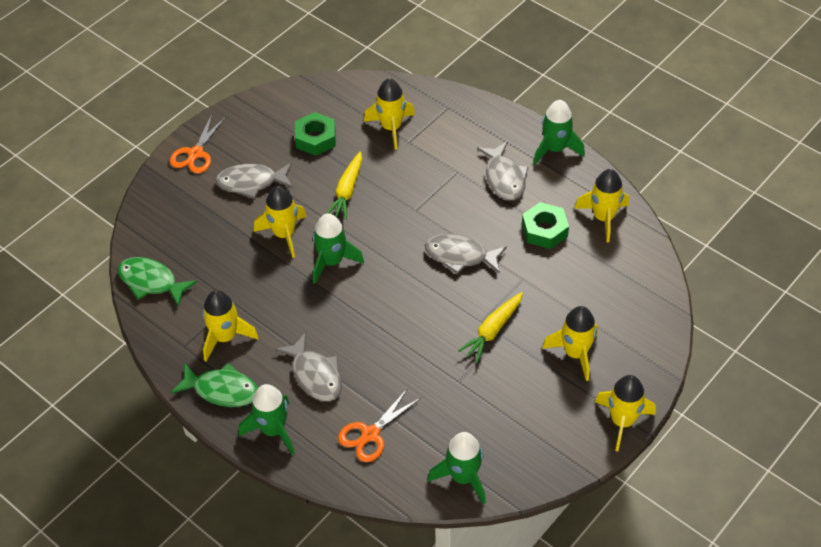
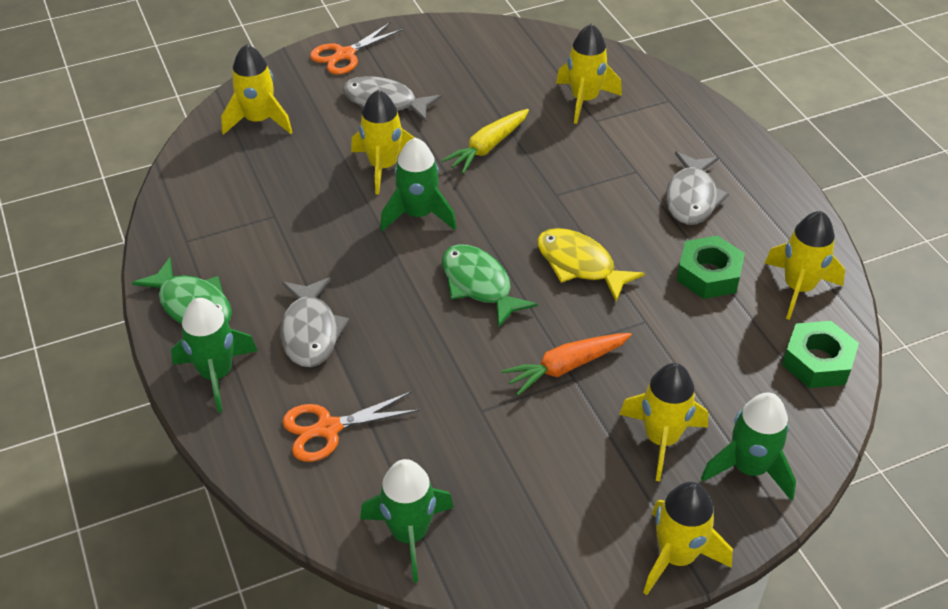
camera: 25 degrees right, 5 degrees down
green fish [118,257,197,307] -> green fish moved to [442,244,538,328]
yellow rocket [202,290,259,361] -> yellow rocket moved to [221,44,292,135]
green nut [295,112,336,156] -> green nut moved to [782,321,859,388]
grey fish [425,234,507,274] -> yellow fish [537,228,645,301]
yellow carrot [458,292,523,363] -> orange carrot [501,333,632,396]
green rocket [533,100,585,165] -> green rocket moved to [701,392,796,501]

